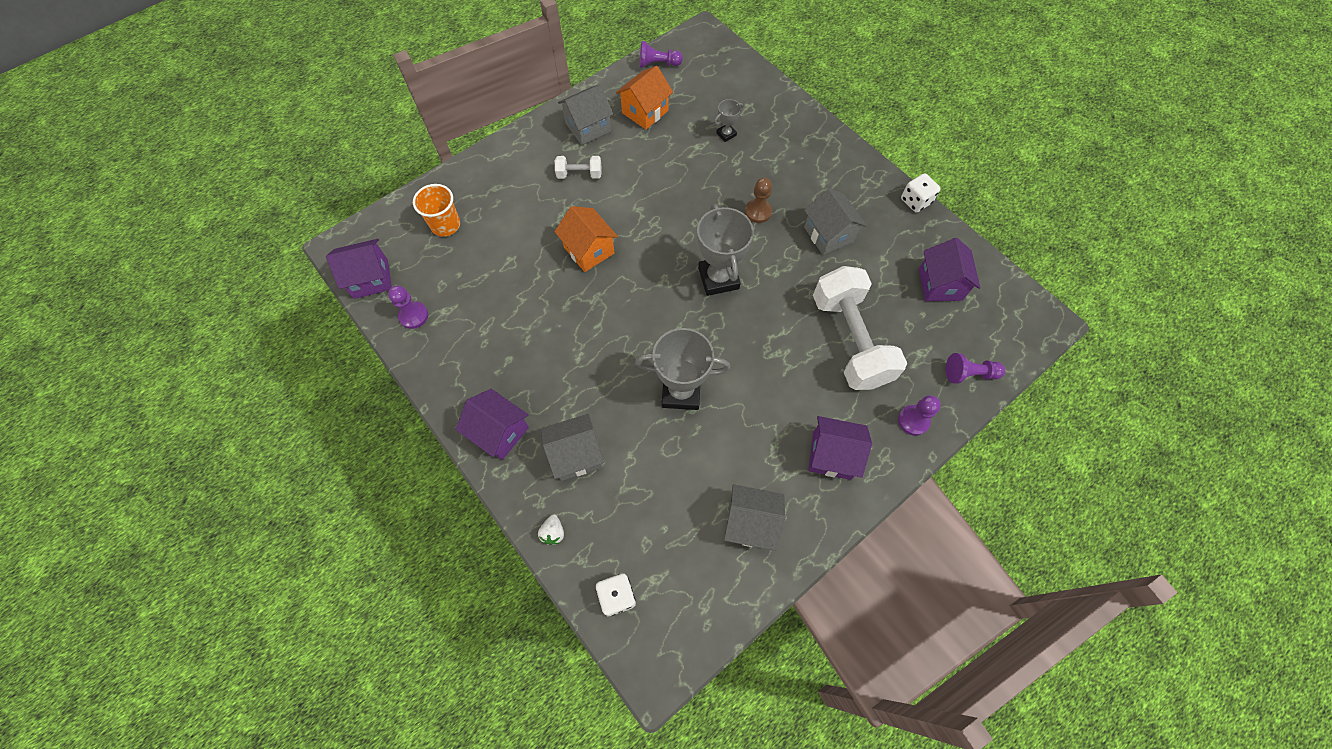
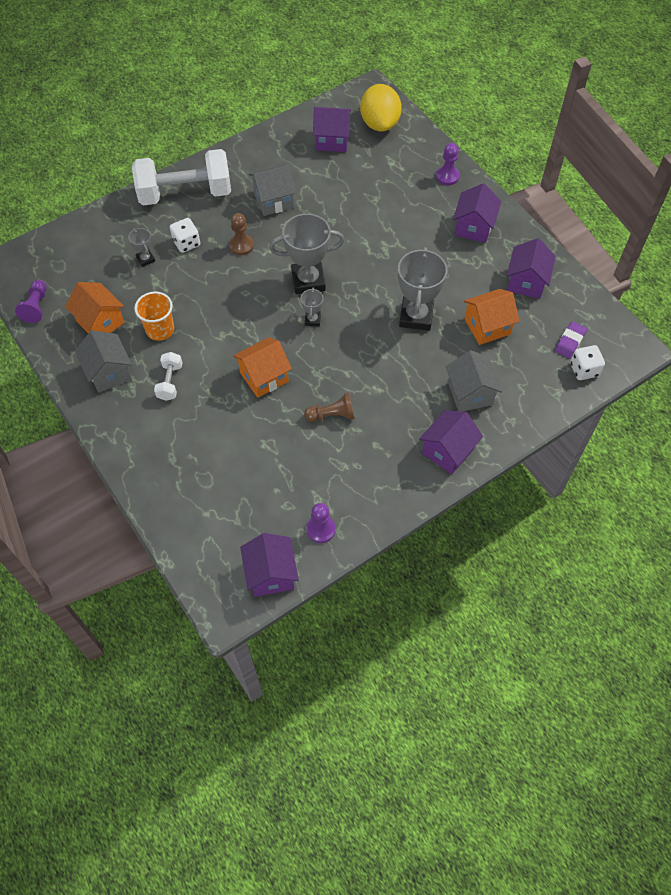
camera: 85 degrees left, 5 degrees down
orange cup [413,184,460,237] -> orange cup moved to [134,292,174,341]
white strawberry [538,515,564,545] -> none
grey house [724,484,785,551] -> purple house [507,238,556,299]
white dumbbell [813,266,907,390] -> white dumbbell moved to [132,149,231,205]
white dice [901,173,941,213] -> white dice moved to [170,218,200,253]
purple pawn [946,353,1005,384] -> none
none -> grey trophy [300,287,323,326]
none -> brown pawn [304,392,355,422]
none -> yellow lemon [360,84,402,132]
none -> orange house [464,289,520,345]
none -> purple eraser [555,321,587,359]

